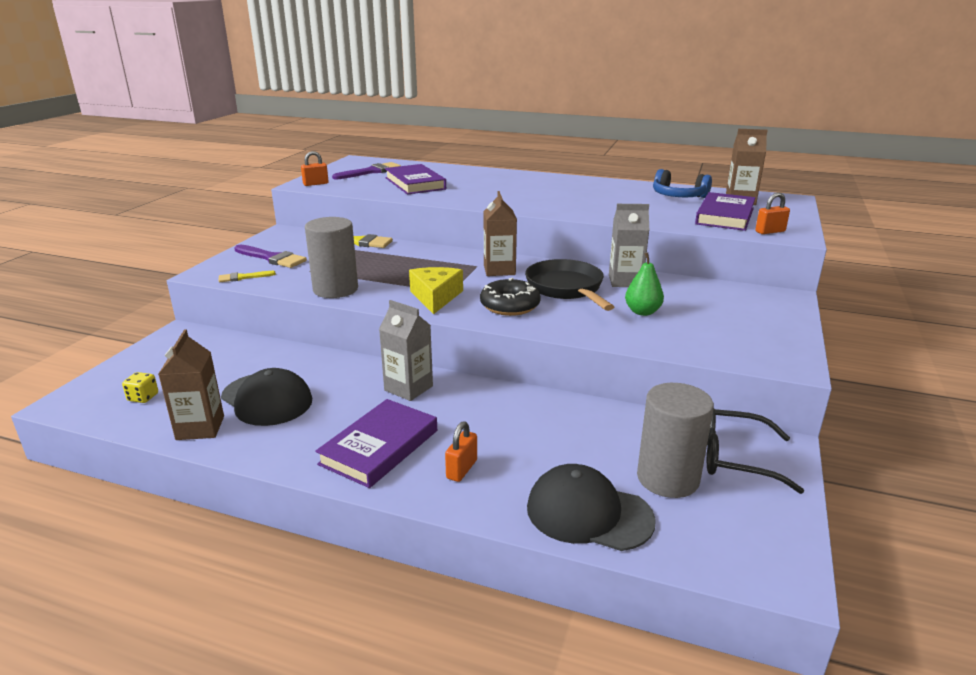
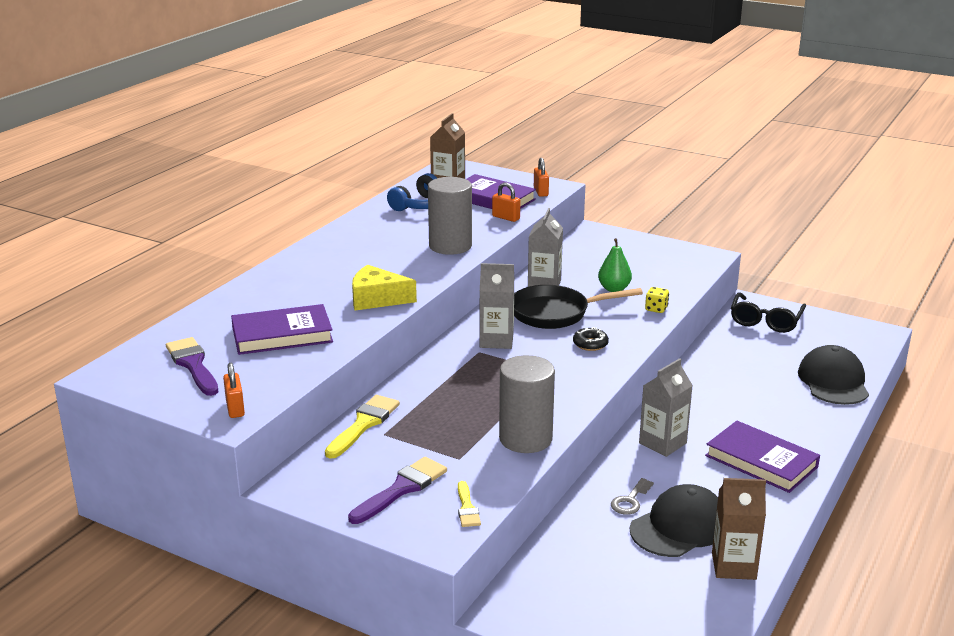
camera: 80 degrees left, 0 degrees up
yellow dice [122,372,158,403] -> yellow dice moved to [645,287,669,313]
yellow cheese [409,267,463,314] -> yellow cheese moved to [352,265,417,311]
orange padlock [445,421,477,482] -> orange padlock moved to [492,182,520,222]
black donut [480,278,541,316] -> black donut [573,327,609,351], size x0.59
brown carton [484,191,517,276] -> grey carton [480,263,514,349]
black cap [527,464,656,551] -> black cap turned 150 degrees clockwise [798,345,869,405]
grey cylinder [637,383,714,498] -> grey cylinder moved to [428,177,472,255]
none -> grey key [611,478,654,515]

